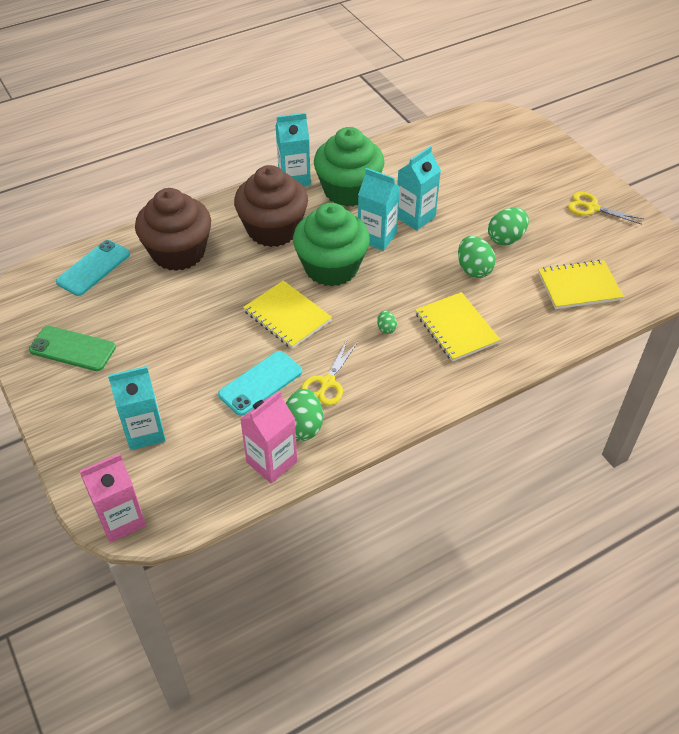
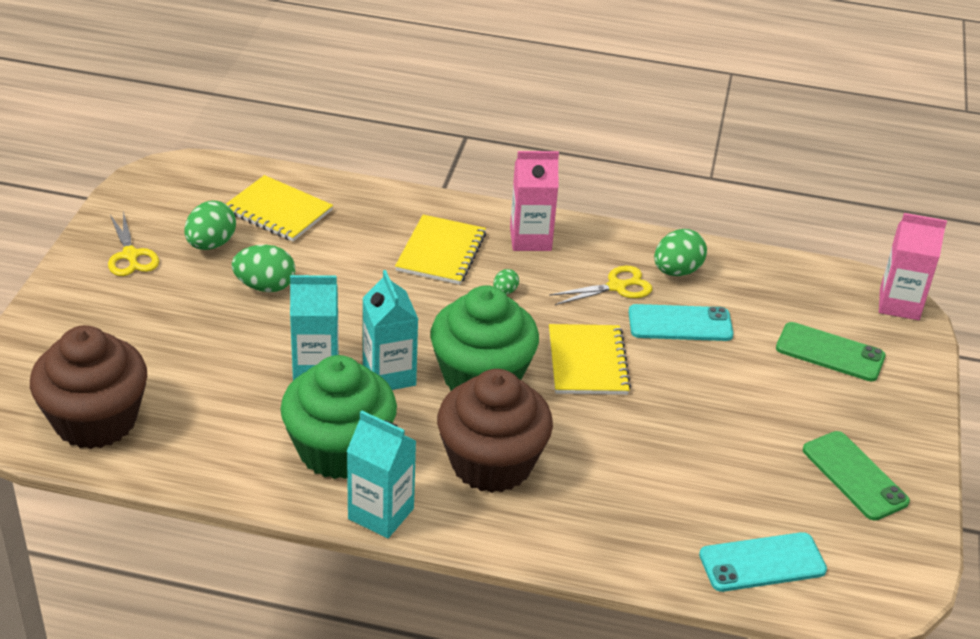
camera: 140 degrees left, 10 degrees down
turquoise carton [108,366,166,450] -> green phone [776,322,886,381]
brown cupcake [135,188,211,271] -> brown cupcake moved to [30,325,147,449]
pink carton [240,391,297,483] -> pink carton moved to [510,151,559,251]
green egg [458,236,496,278] -> green egg moved to [184,201,236,250]

